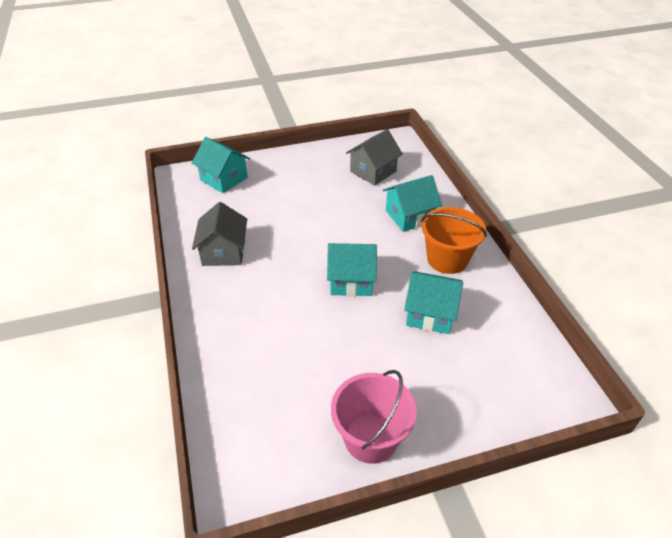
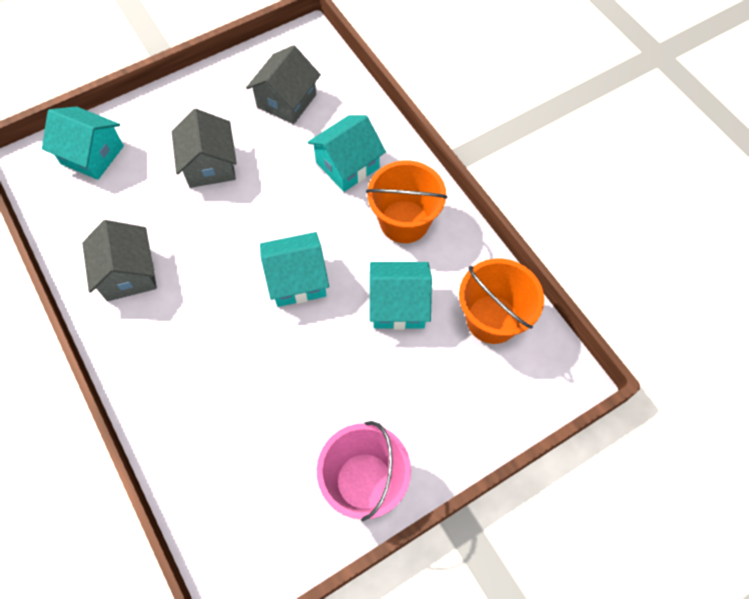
camera: 15 degrees left, 20 degrees up
none -> grey house [172,109,237,188]
none -> orange bucket [459,259,544,344]

